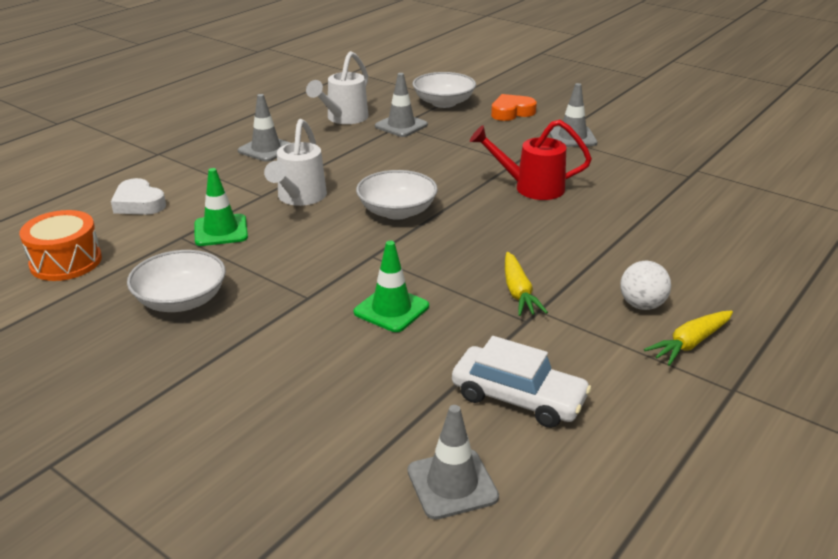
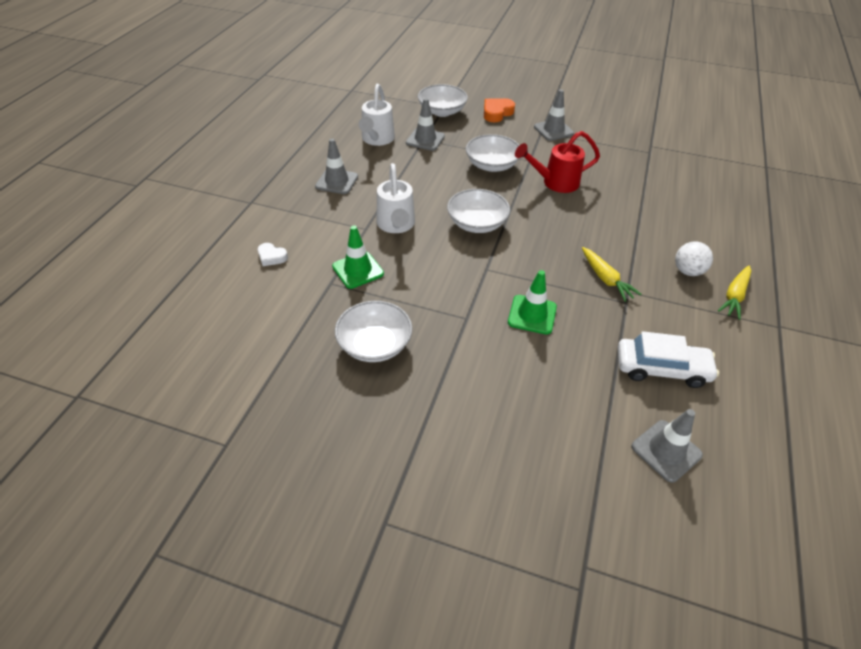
camera: 20 degrees left, 15 degrees up
orange drum [19,210,102,281] -> none
white heart [111,178,166,215] -> white heart [258,243,288,266], size x0.65
none -> white bowl [466,134,519,172]

